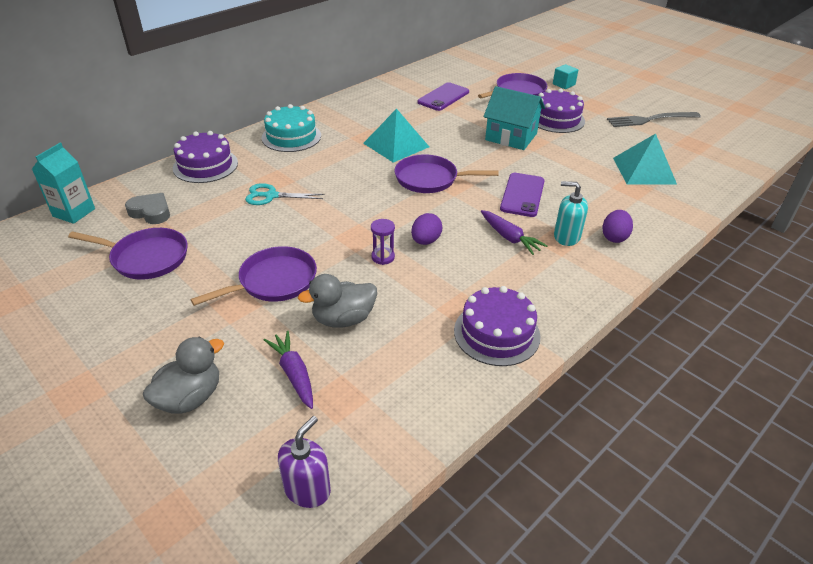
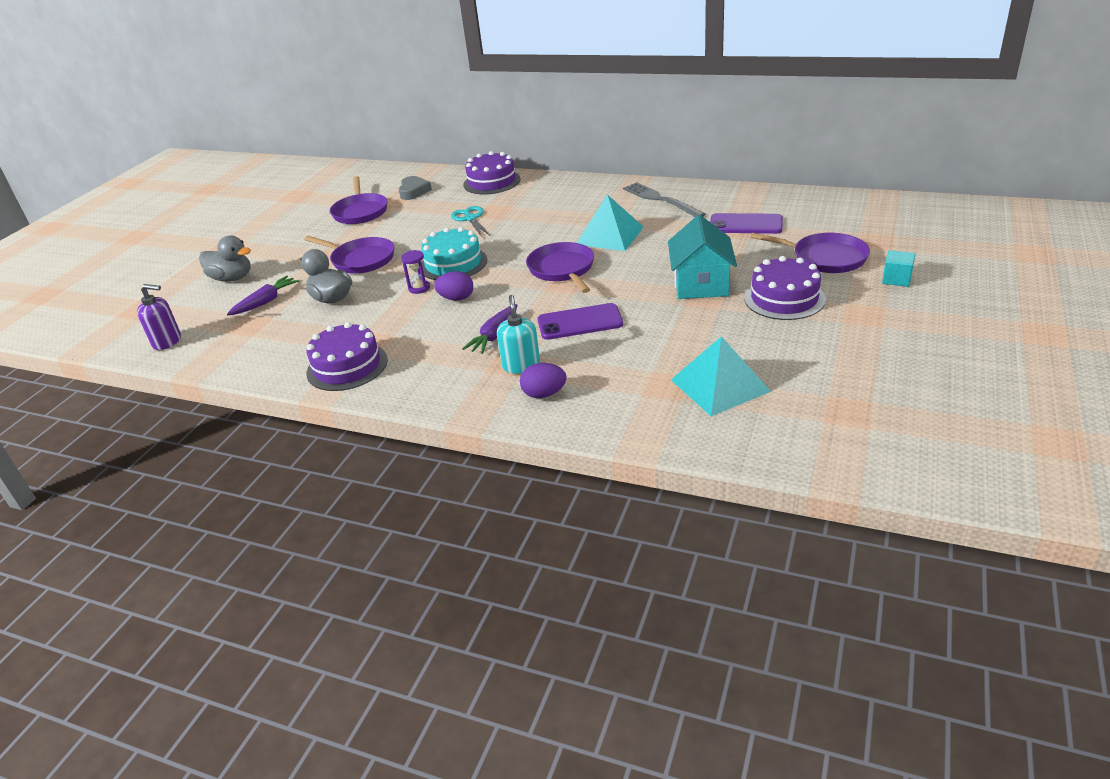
camera: 70 degrees right, 5 degrees down
turquoise carton [32,143,95,224] -> none
turquoise cake [261,104,321,152] -> turquoise cake moved to [421,227,487,280]
grey fork [607,112,701,127] -> grey fork moved to [623,182,705,217]

